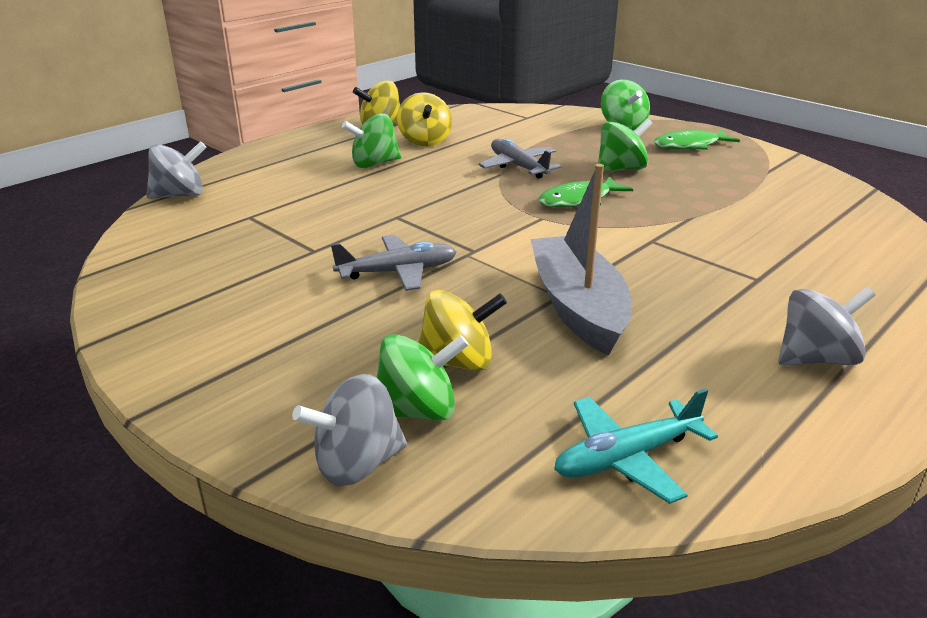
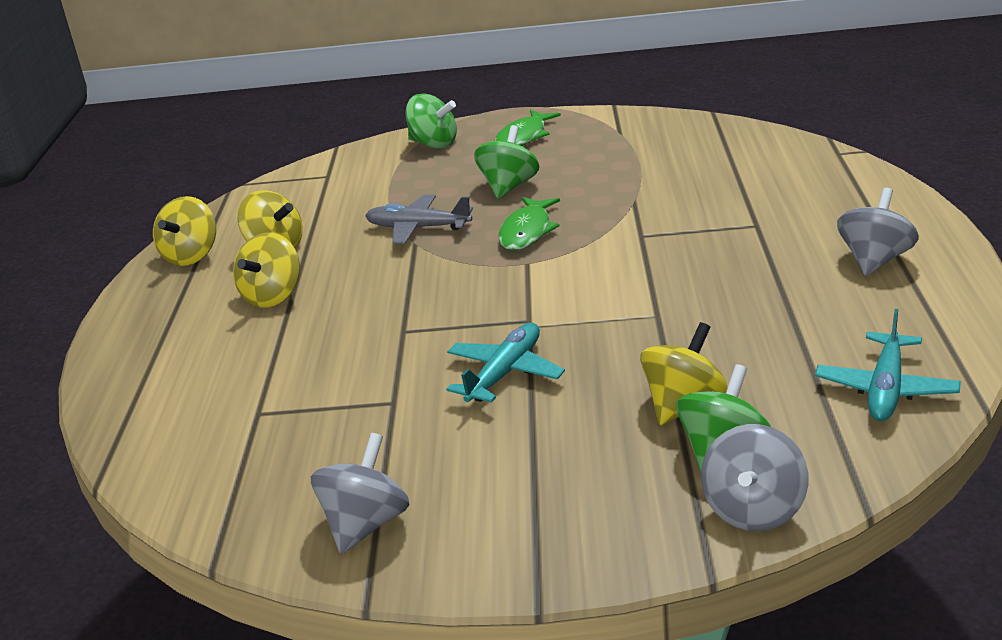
camera: 40 degrees left, 0 degrees up
grey spinning top [146,141,207,199] -> grey spinning top moved to [311,433,410,554]
grey plane [331,235,457,291] -> turquoise plane [447,323,565,402]
green spinning top [342,114,401,168] -> yellow spinning top [233,232,300,307]
grey boat [530,164,632,356] -> none

